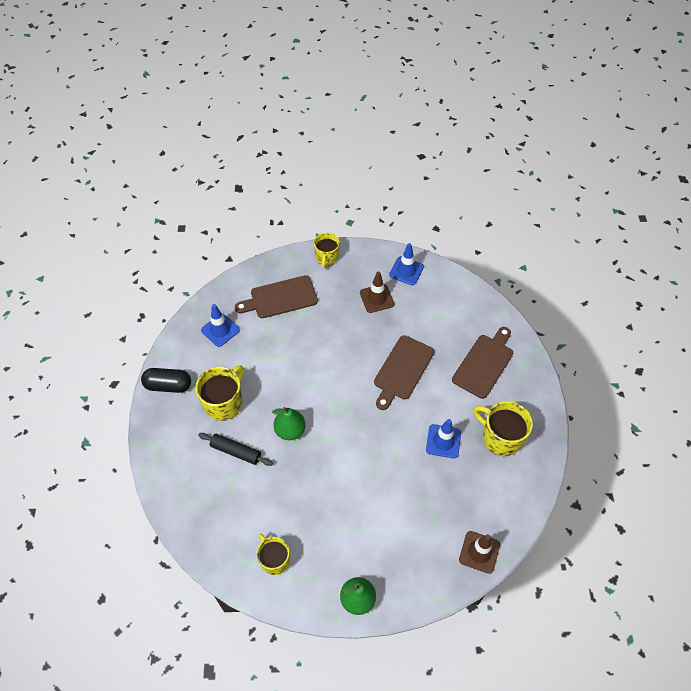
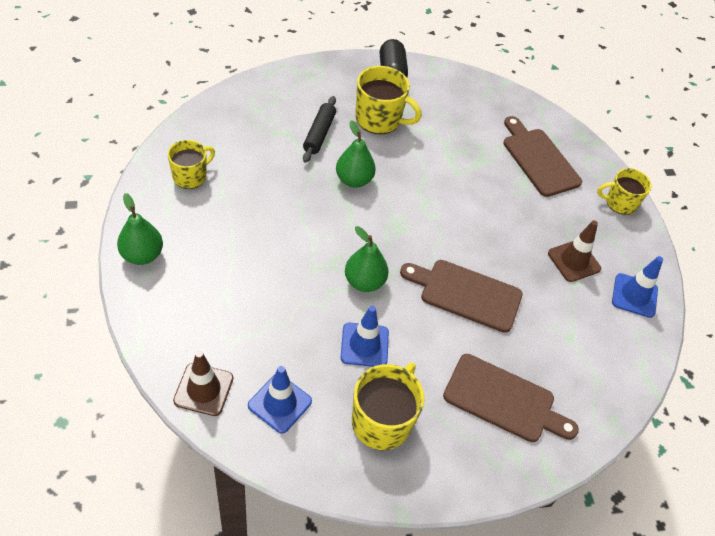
camera: 75 degrees right, 5 degrees down
blue traffic cone [201,304,240,347] -> blue traffic cone moved to [248,366,312,433]
none -> green pear [345,226,388,292]

